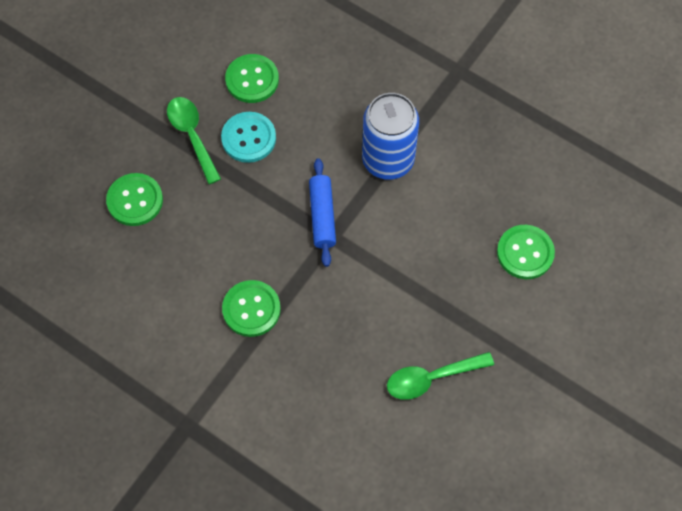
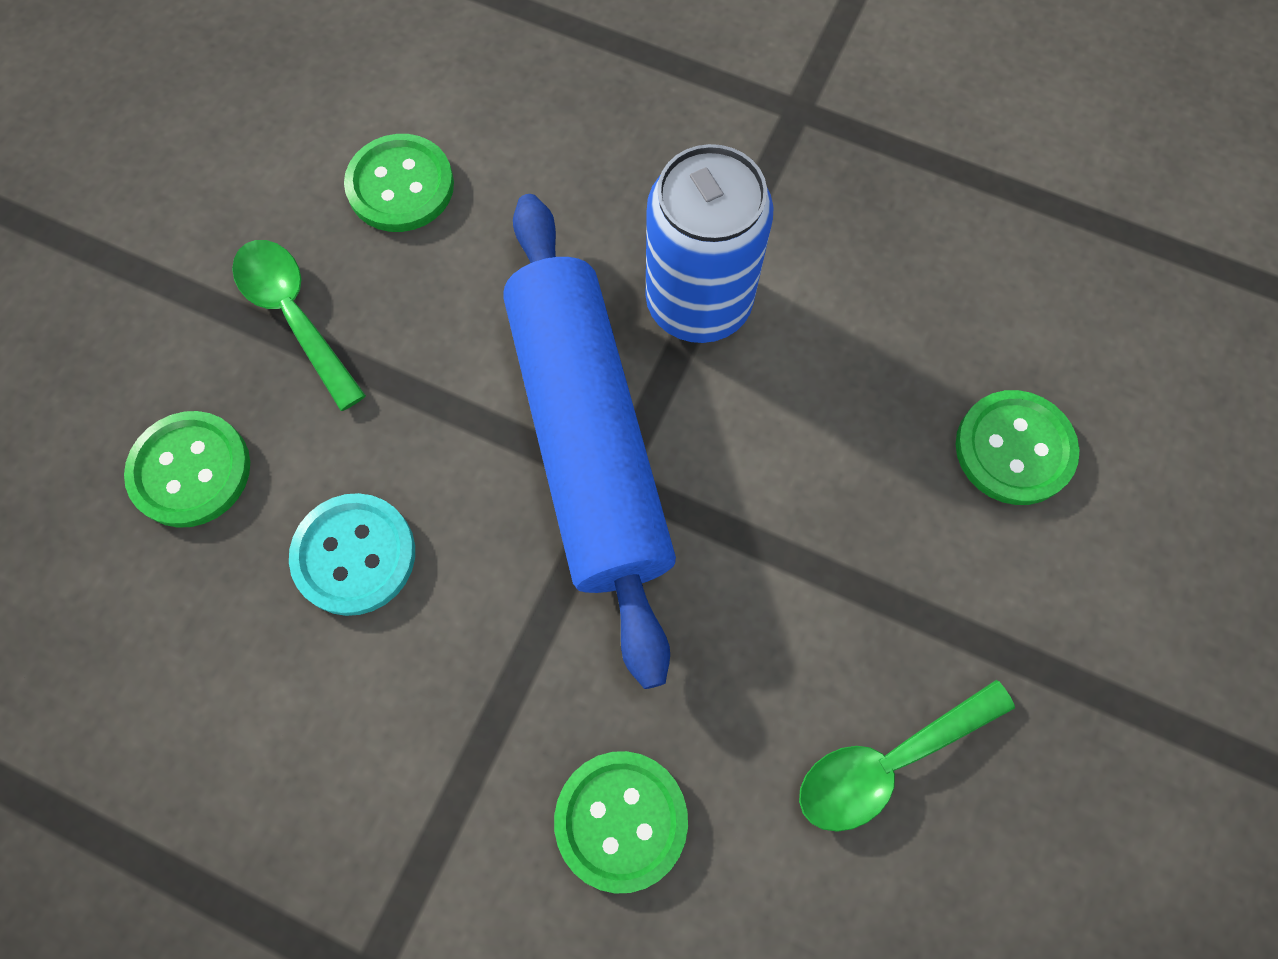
camera: 10 degrees left, 5 degrees up
turquoise button [221,112,276,163] -> turquoise button moved to [289,493,415,616]
green button [222,280,281,337] -> green button moved to [554,751,688,894]
blue rolling pin [309,158,336,267] -> blue rolling pin [503,194,676,689], size x2.10

